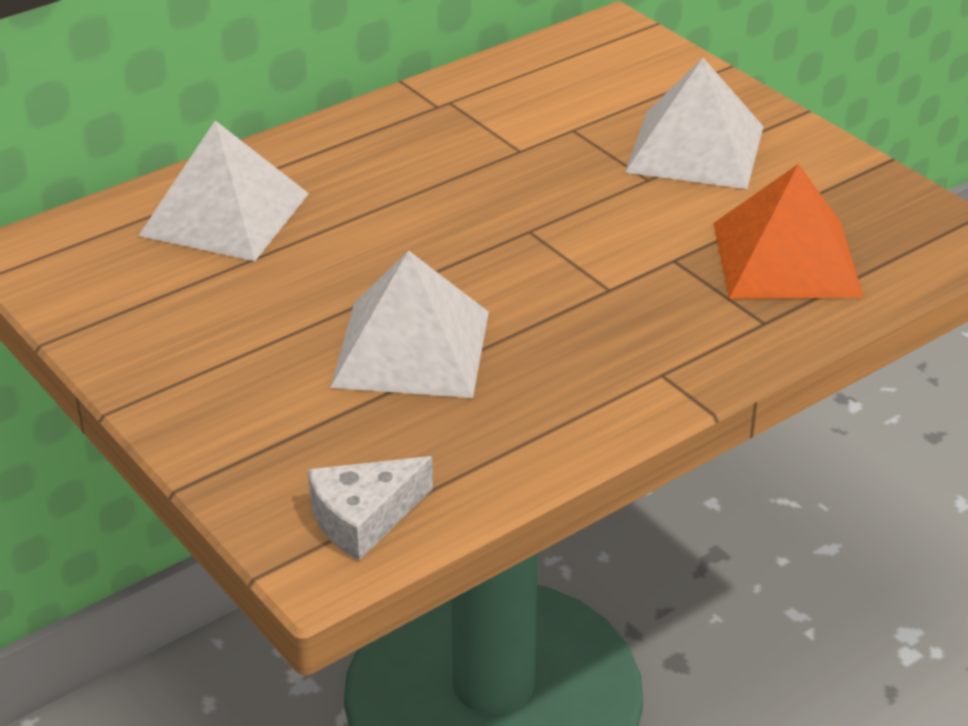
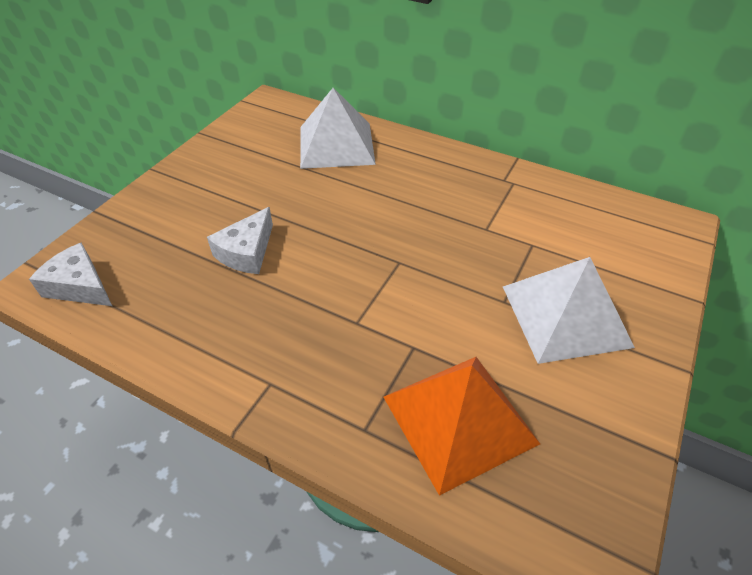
camera: 65 degrees right, 10 degrees up
white pyramid [330,250,489,398] -> white cheese [207,207,273,274]

